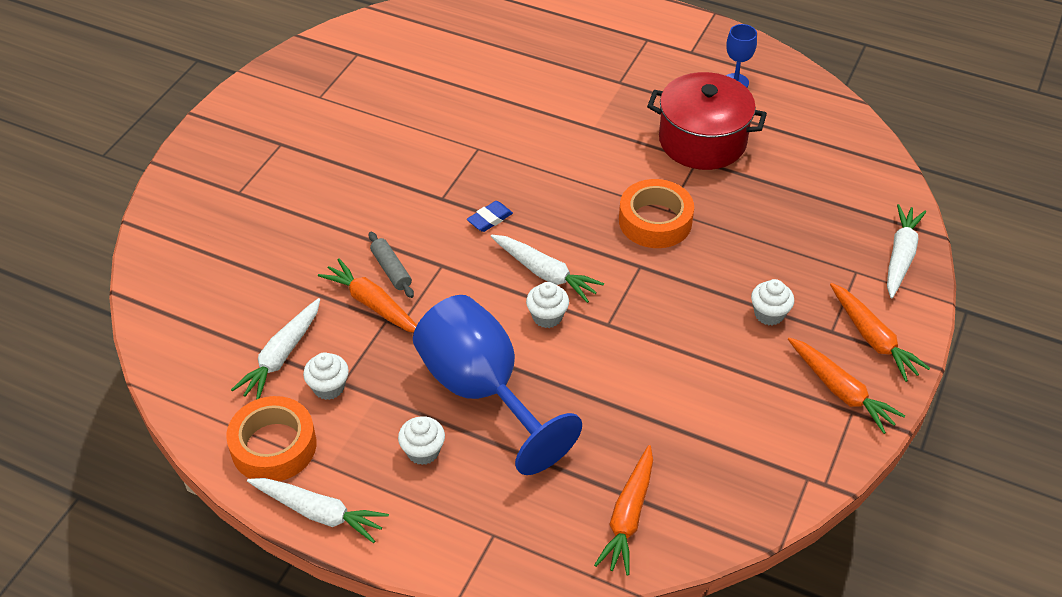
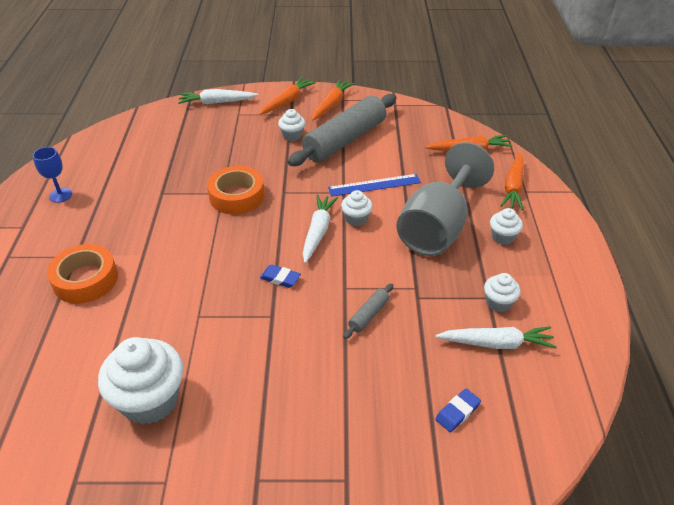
camera: 115 degrees left, 5 degrees down
orange tape [226,396,317,481] -> orange tape moved to [47,244,118,304]
white carrot [247,478,389,543] -> none
orange carrot [318,258,417,333] -> orange carrot moved to [500,152,524,210]
blue goblet [413,295,582,475] -> grey goblet [396,142,494,256]
red pot [647,72,767,170] -> none
none -> white cupcake [98,337,183,425]
none -> grey rolling pin [288,94,397,166]
none -> blue ruler [328,174,421,197]
none -> blue eraser [435,389,481,432]

